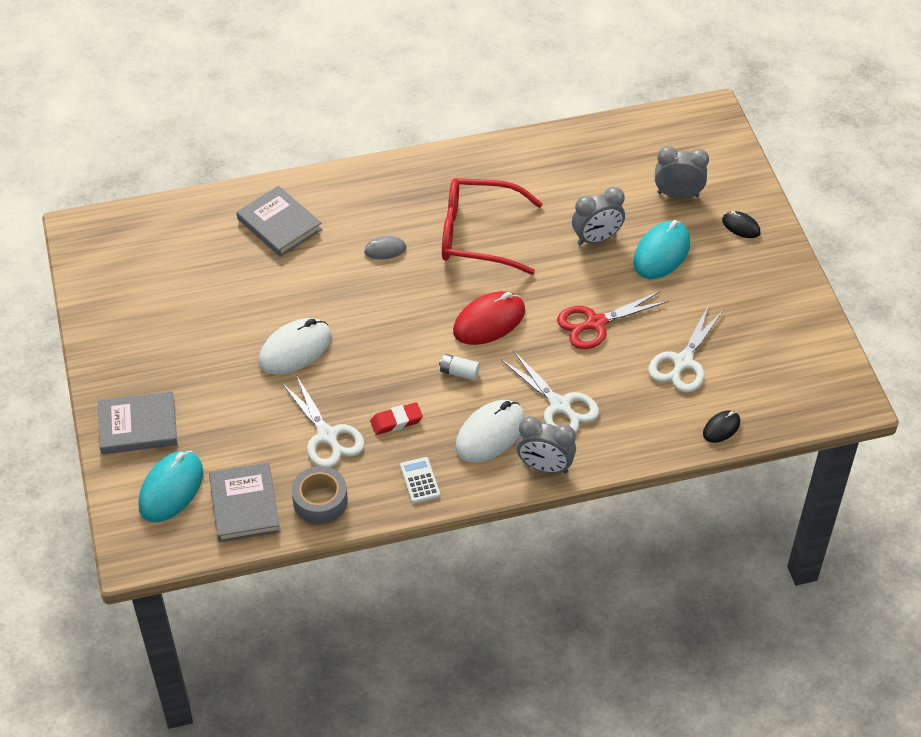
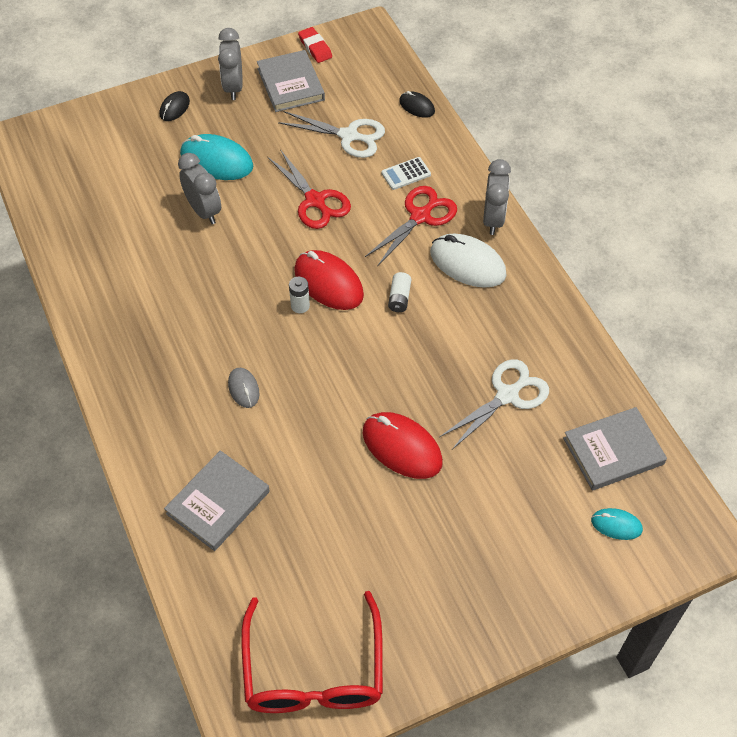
camera: 100 degrees left, 5 degrees up
grey book [98,391,177,454] -> grey book moved to [257,50,325,112]
turquoise mouse [138,451,203,523] -> turquoise mouse [591,508,643,540], size x0.54
white mouse [259,318,331,374] -> red mouse [363,412,443,479]
grey tape [292,466,348,524] -> none
red eraser [370,402,423,435] -> red eraser moved to [298,27,332,63]
white calculator [400,457,440,503] -> white calculator moved to [381,157,431,190]
red glasses [442,178,543,275] -> red glasses moved to [241,591,383,713]
white scissors [501,350,599,433] -> red scissors [365,186,457,267]
grey clock [655,146,709,198] -> grey clock moved to [218,28,243,100]
none -> white battery [289,277,310,313]

